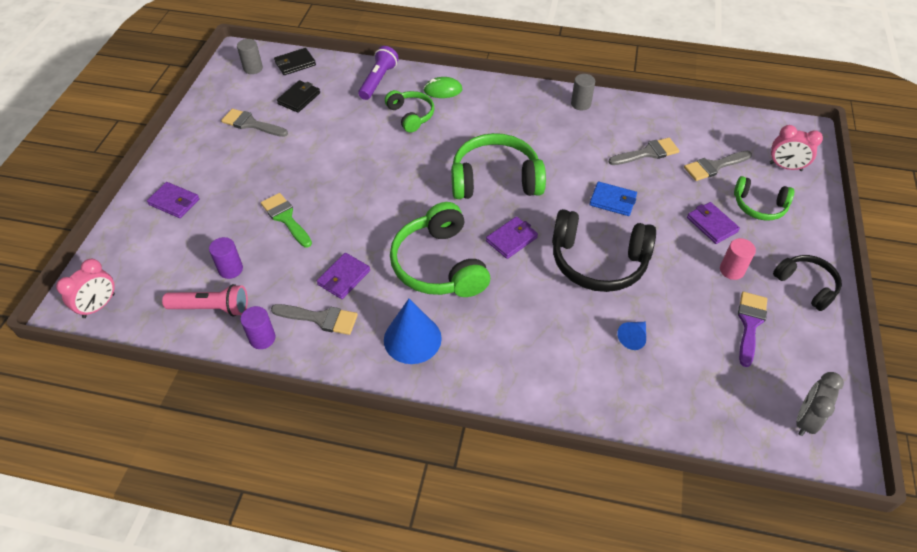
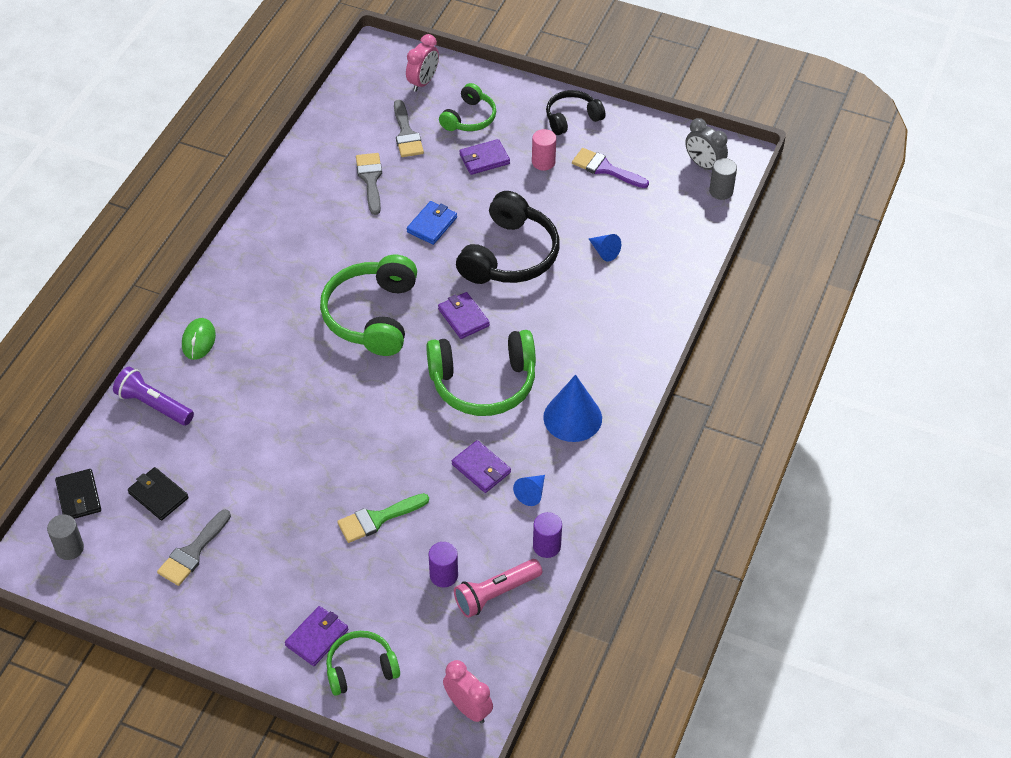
camera: 80 degrees left, 0 degrees up
pink flashlight [162,284,248,317] -> pink flashlight turned 135 degrees counterclockwise [454,559,542,618]
grey brush [271,304,358,335] -> blue cone [513,475,545,506]
green headphones [385,90,435,133] -> green headphones moved to [326,631,400,696]
grey cylinder [571,74,595,110] -> grey cylinder moved to [709,158,737,200]

